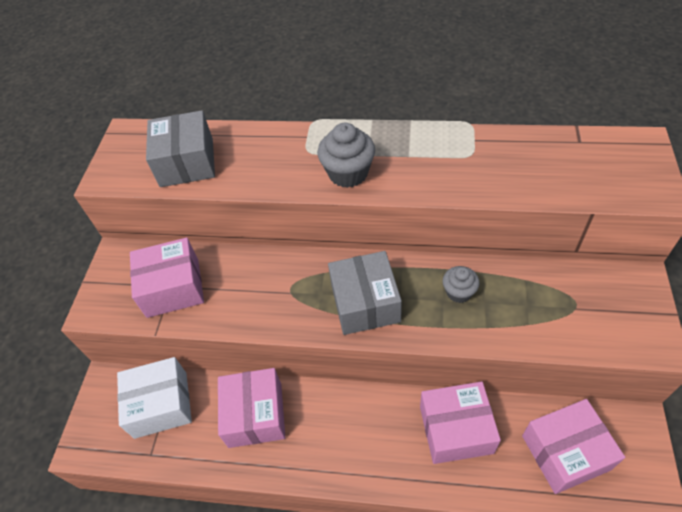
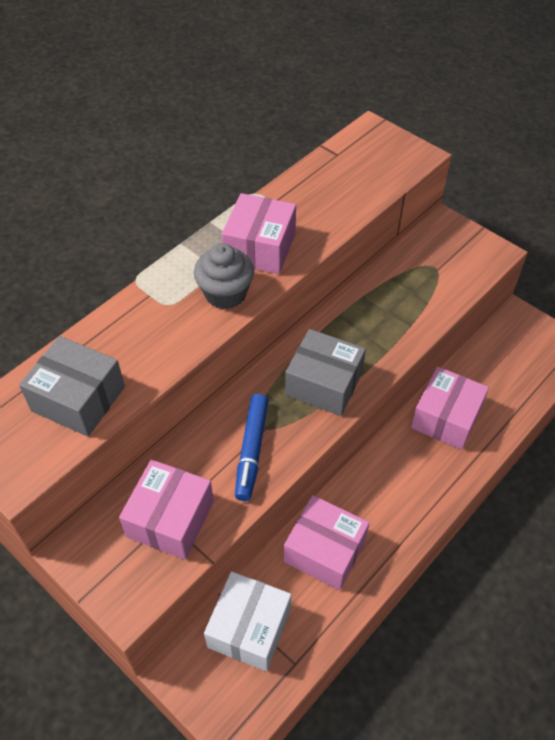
camera: 60 degrees left, 0 degrees up
grey cupcake [443,266,479,303] -> none
pink box [522,399,625,494] -> pink box moved to [222,193,296,274]
none -> blue marker [235,394,269,501]

